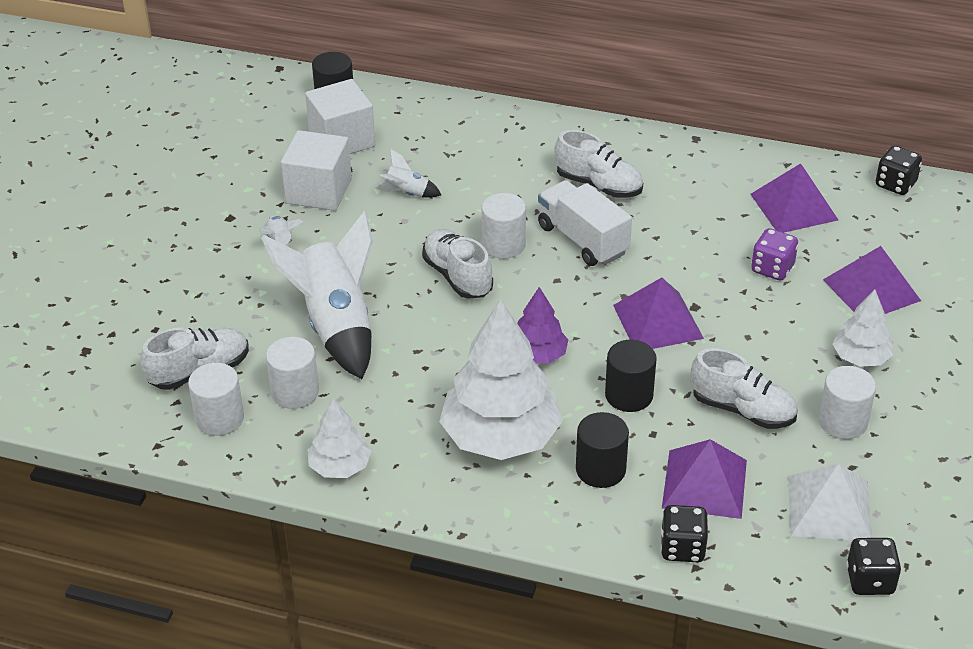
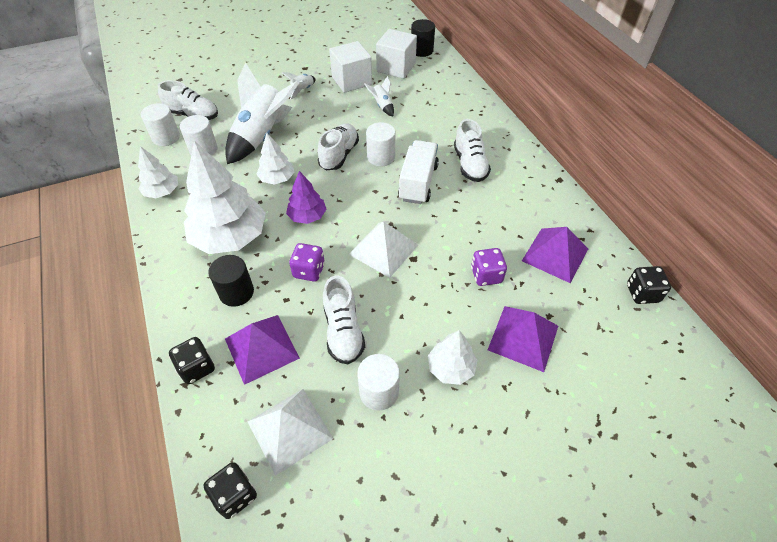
camera: 50 degrees right, 10 degrees up
black cylinder [605,340,657,412] -> purple dice [289,243,325,282]
purple pyramid [613,277,704,349] -> white pyramid [349,221,418,278]
none -> white tree [256,133,295,185]

